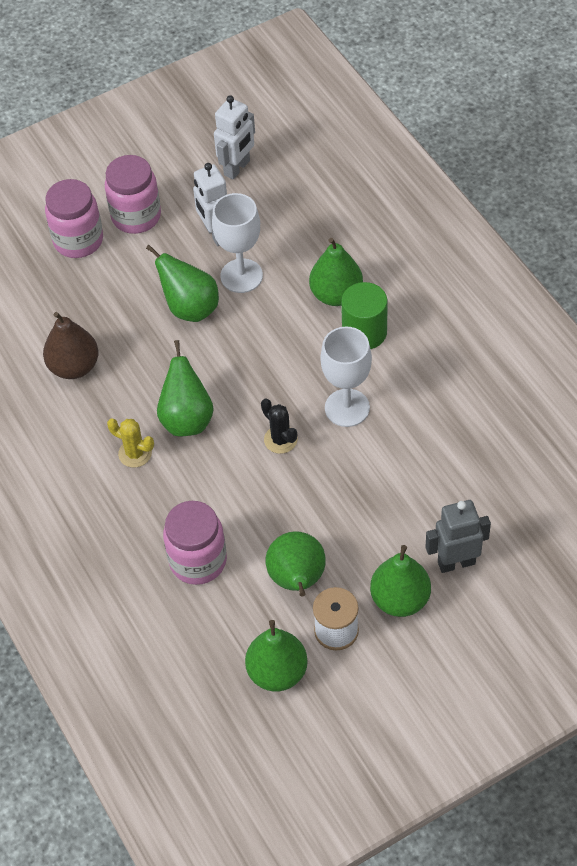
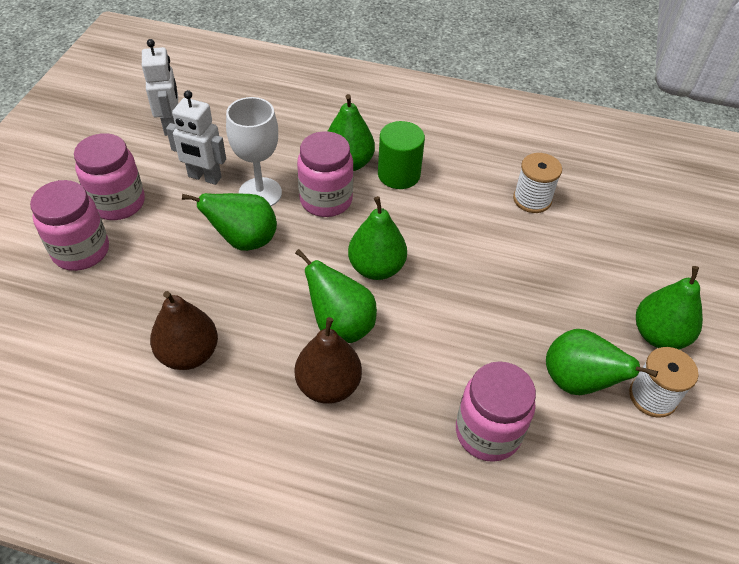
camera: 50 degrees left, 5 degrees down
yellow cactus [107,418,154,468] -> brown pear [295,317,362,404]
green pear [245,620,308,692] -> green pear moved to [348,196,407,280]
black cactus [261,399,298,454] -> none
white goblet [320,326,372,427] -> none
grey robot [425,500,491,573] -> none
none -> pink jar [297,131,354,217]
none -> white spool [513,153,562,213]

